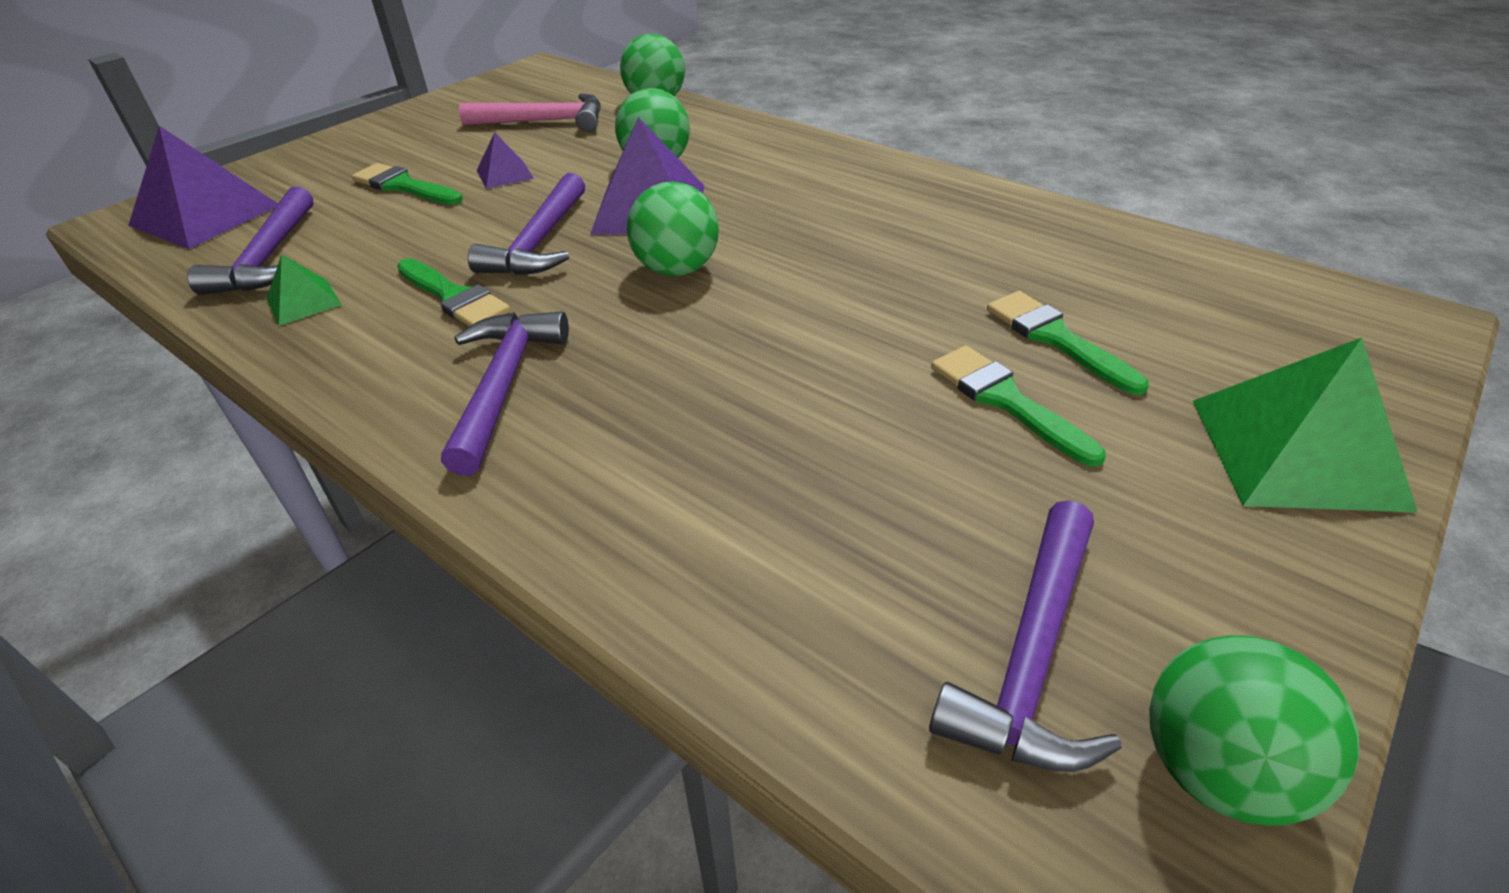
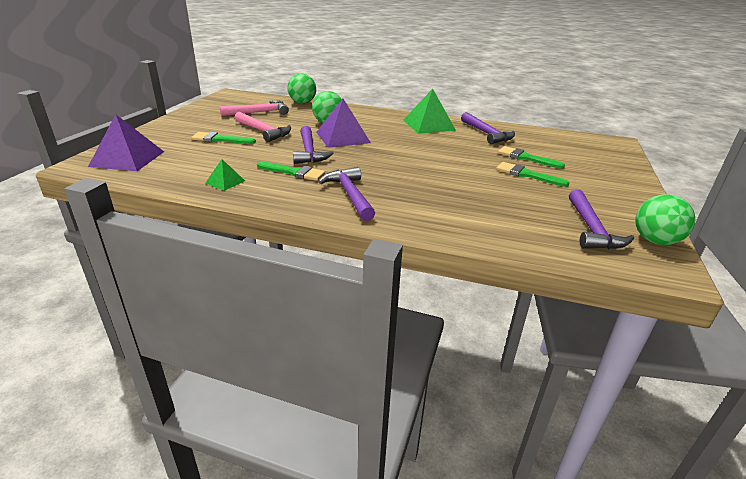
camera: 25 degrees left, 10 degrees down
purple hammer [187,187,314,295] -> purple hammer moved to [461,112,515,144]
purple pyramid [477,132,534,189] -> pink hammer [235,112,291,142]
green ball [627,182,719,276] -> none
green pyramid [1193,338,1418,513] -> green pyramid moved to [403,89,456,134]

